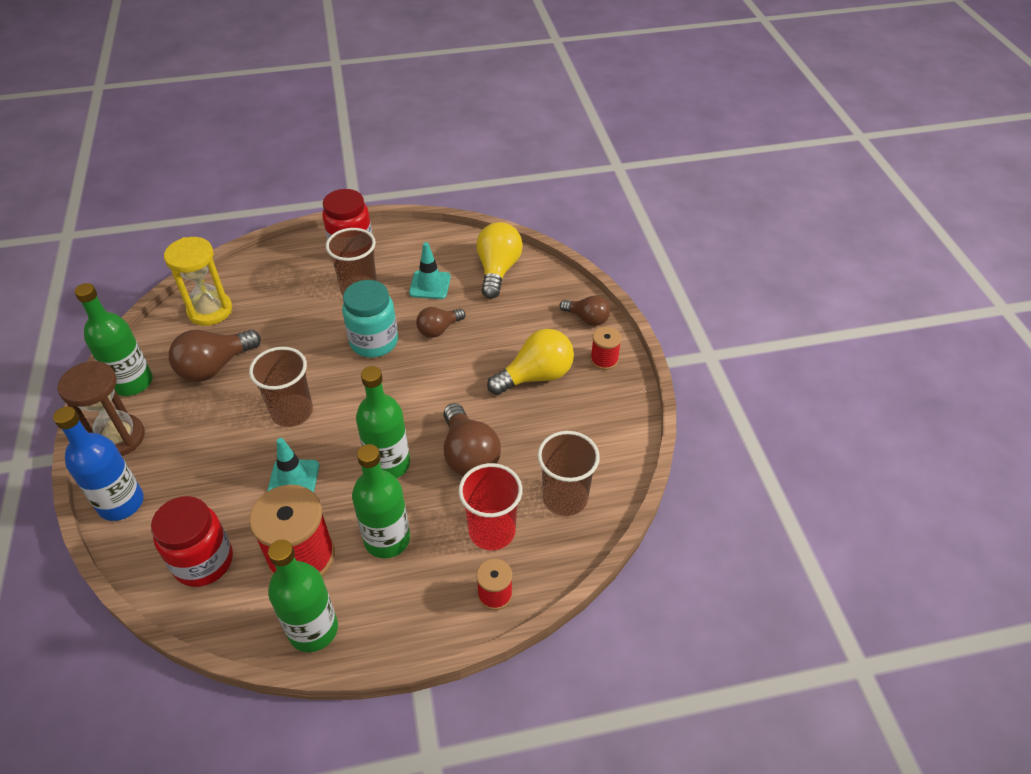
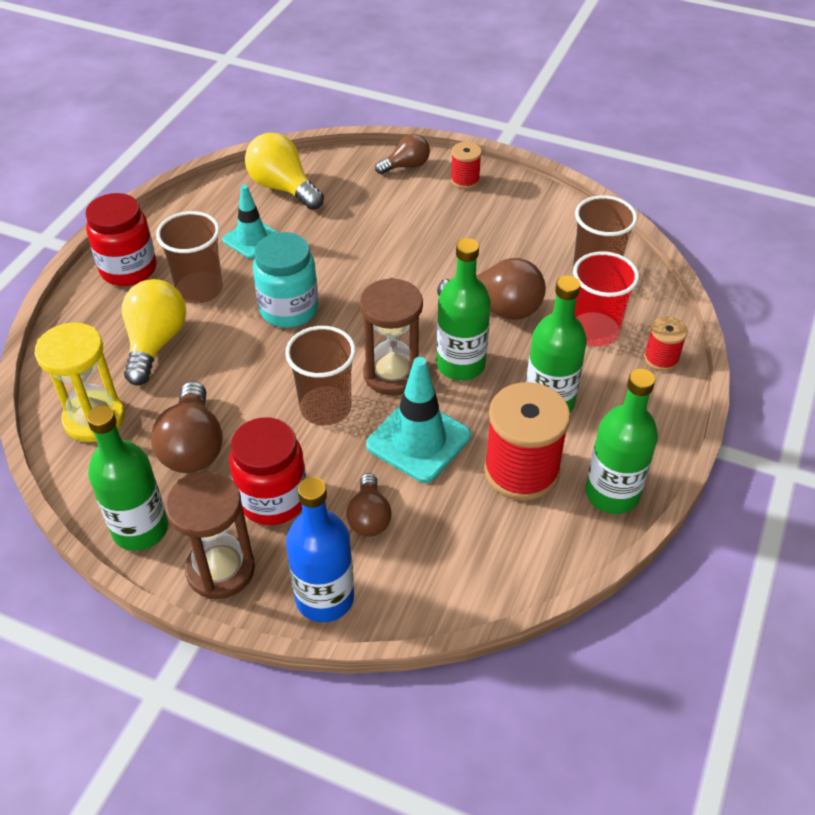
camera: 55 degrees left, 0 degrees up
red jar [151,496,233,587] -> red jar moved to [229,417,306,525]
turquoise traffic cone [267,438,319,493] -> turquoise traffic cone [366,357,471,483], size x1.50
brown light bulb [416,307,465,338] -> brown light bulb moved to [346,473,392,537]
yellow light bulb [487,329,574,395] -> yellow light bulb moved to [122,279,186,385]
none -> brown hourglass [360,278,423,395]

